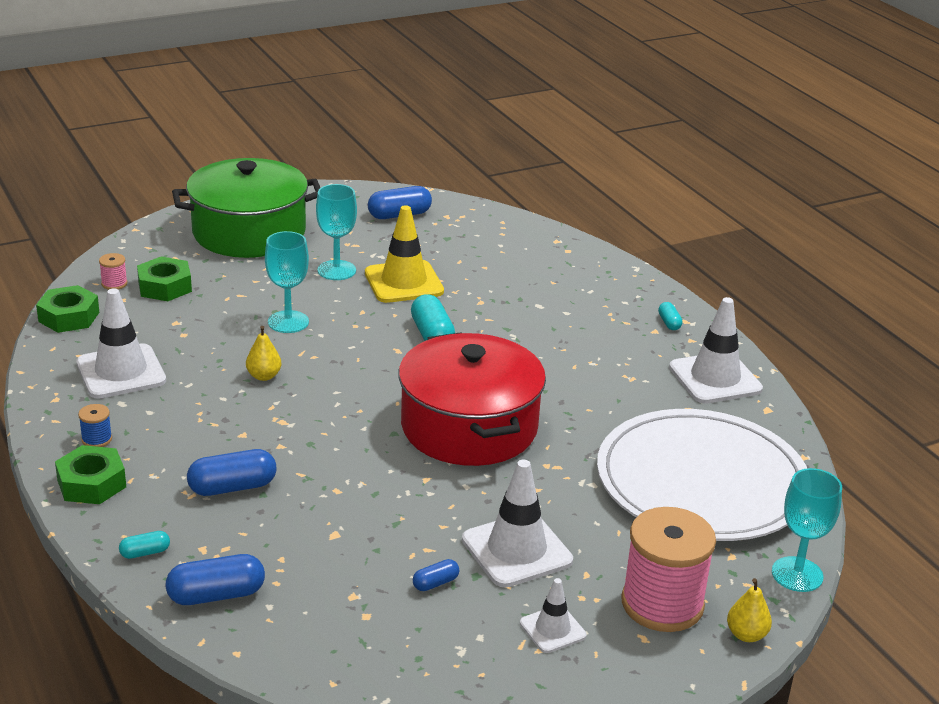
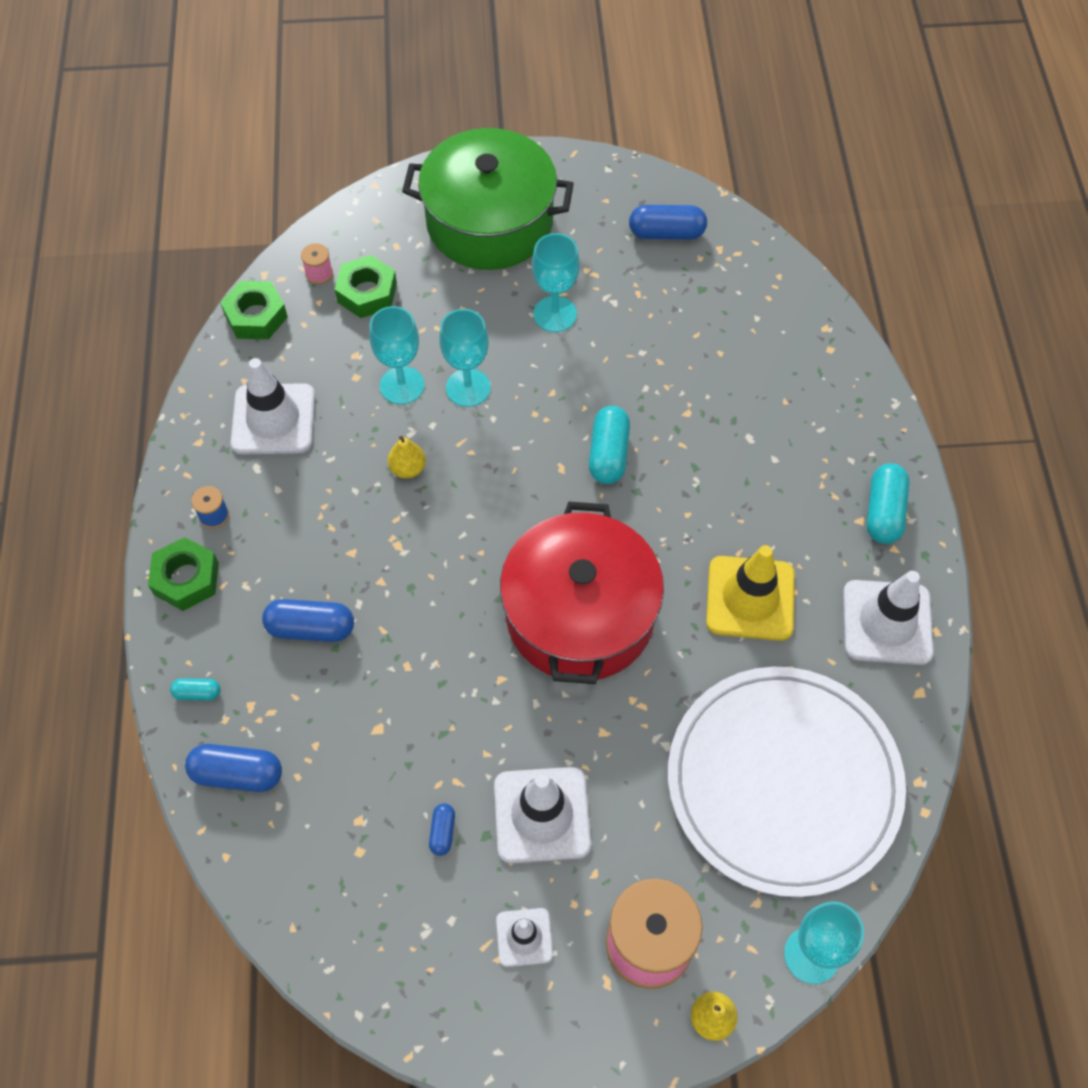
camera: 25 degrees right, 30 degrees up
yellow traffic cone [365,205,444,303] -> yellow traffic cone moved to [706,545,795,641]
blue capsule [413,559,459,591] -> blue capsule turned 75 degrees counterclockwise [429,803,455,856]
turquoise capsule [658,302,683,330] -> turquoise capsule [867,463,910,544], size x1.88
none -> turquoise goblet [369,306,425,404]

